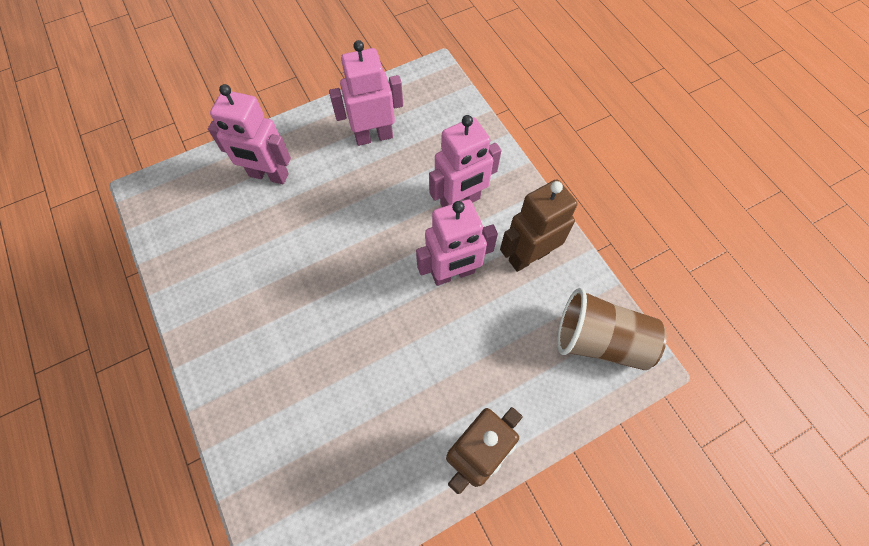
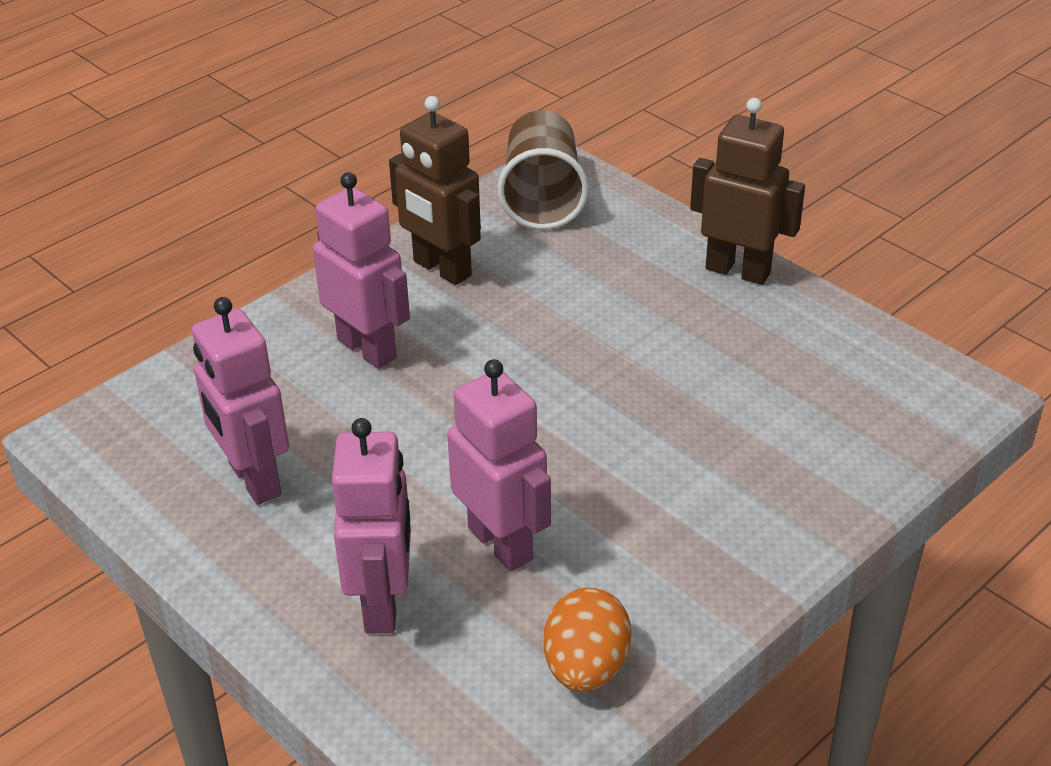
camera: 105 degrees left, 25 degrees down
pink robot [416,199,498,286] -> pink robot moved to [447,359,551,572]
none -> orange egg [544,588,632,692]

